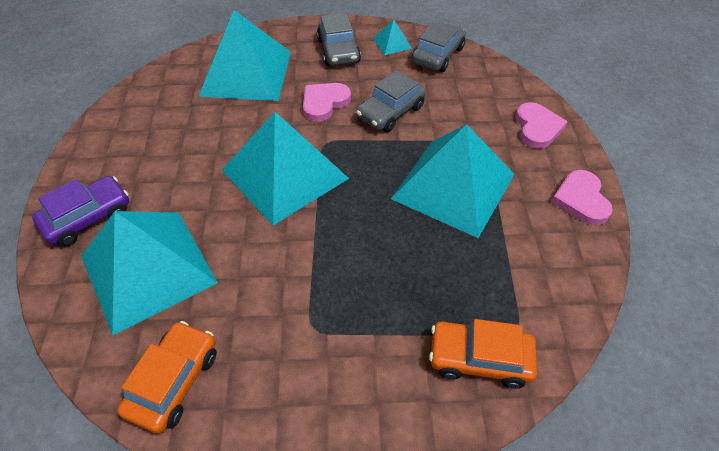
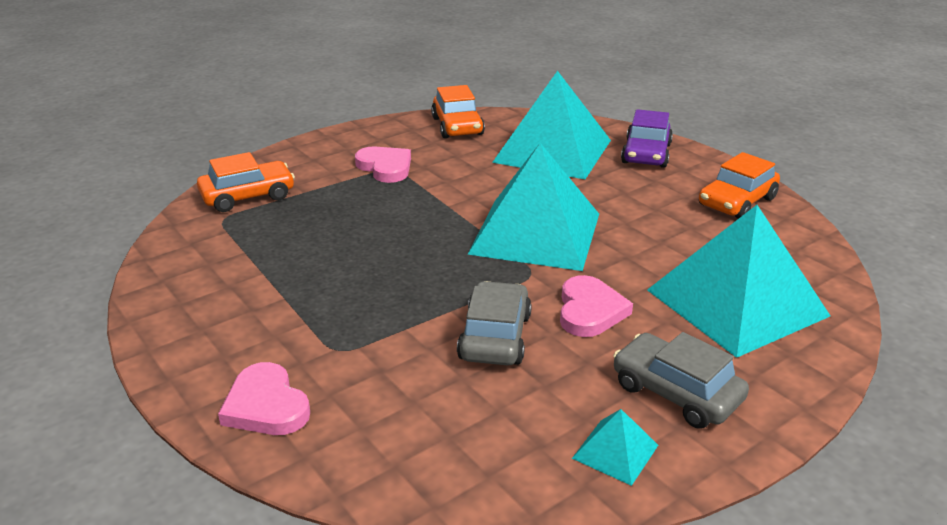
camera: 145 degrees right, 20 degrees down
turquoise pyramid [391,124,515,238] -> none
grey car [411,22,466,72] -> none
pink heart [552,170,613,225] -> pink heart moved to [355,147,411,183]
none -> orange car [699,152,780,219]

